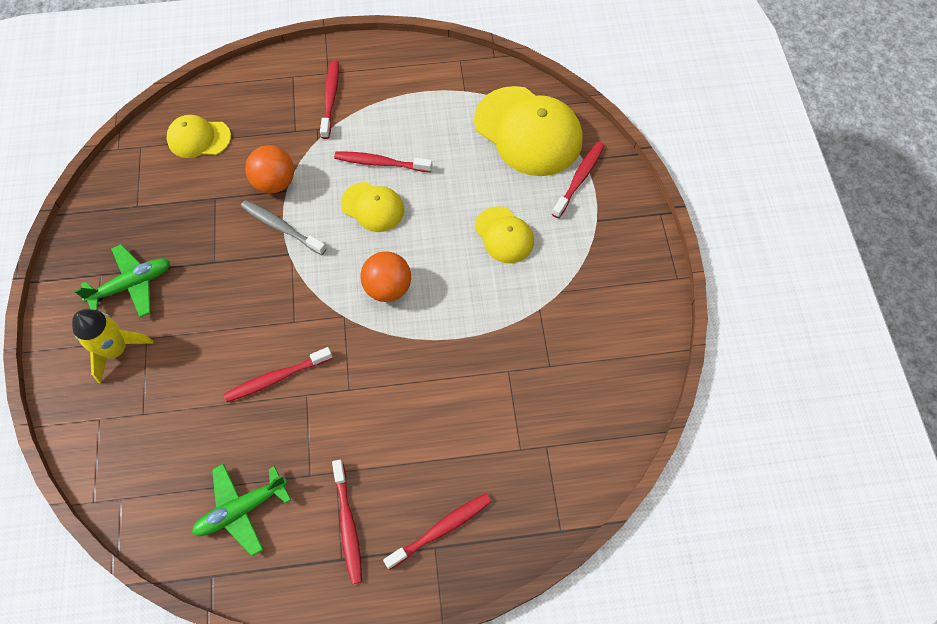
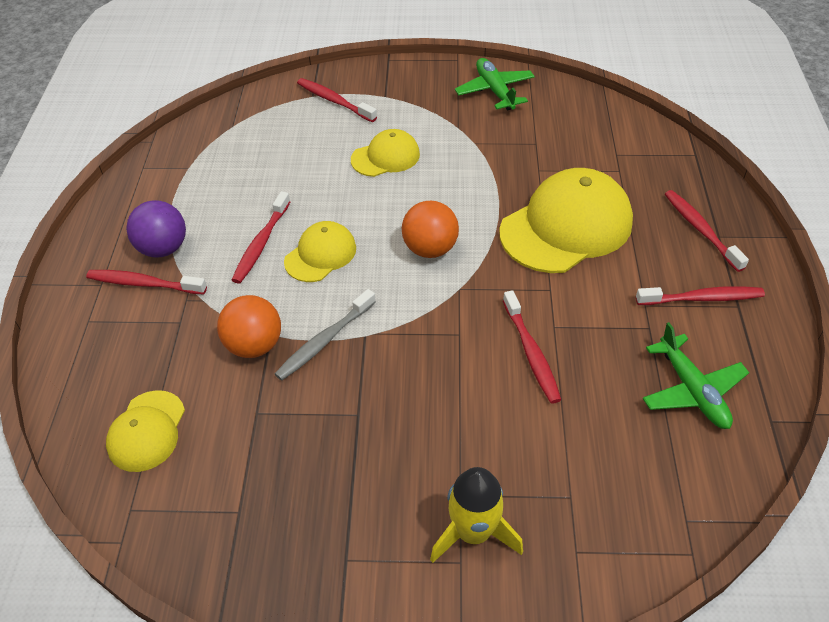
camera: 80 degrees left, 15 degrees down
green plane [74,244,170,317] -> green plane moved to [455,58,535,111]
yellow cap [474,86,582,176] -> yellow cap moved to [499,168,633,273]
none -> purple ball [126,200,186,258]

